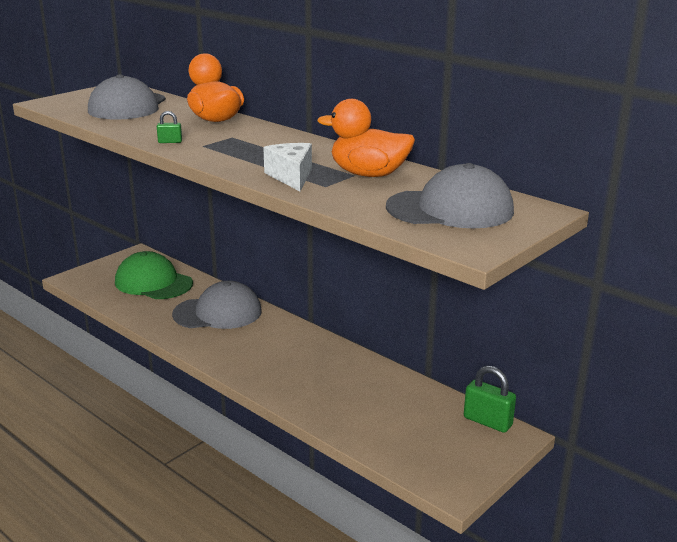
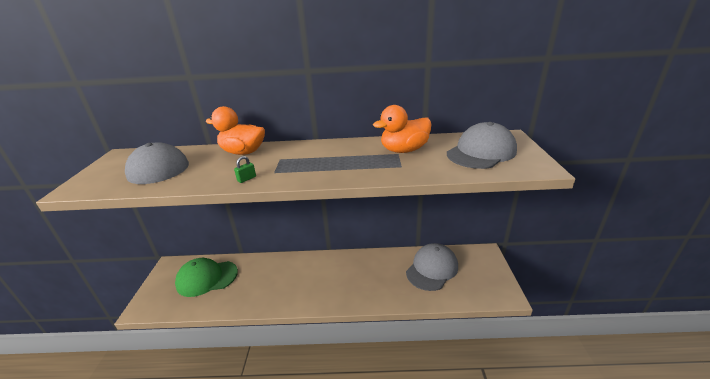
camera: 40 degrees left, 5 degrees up
grey cap [172,281,262,329] -> grey cap moved to [406,243,458,291]
white cheese [263,143,312,191] -> none
green padlock [464,366,516,433] -> none

